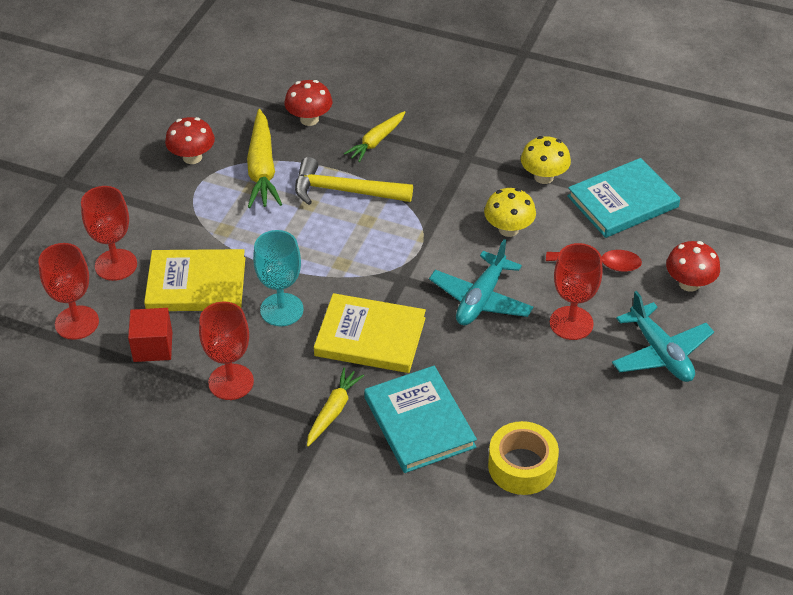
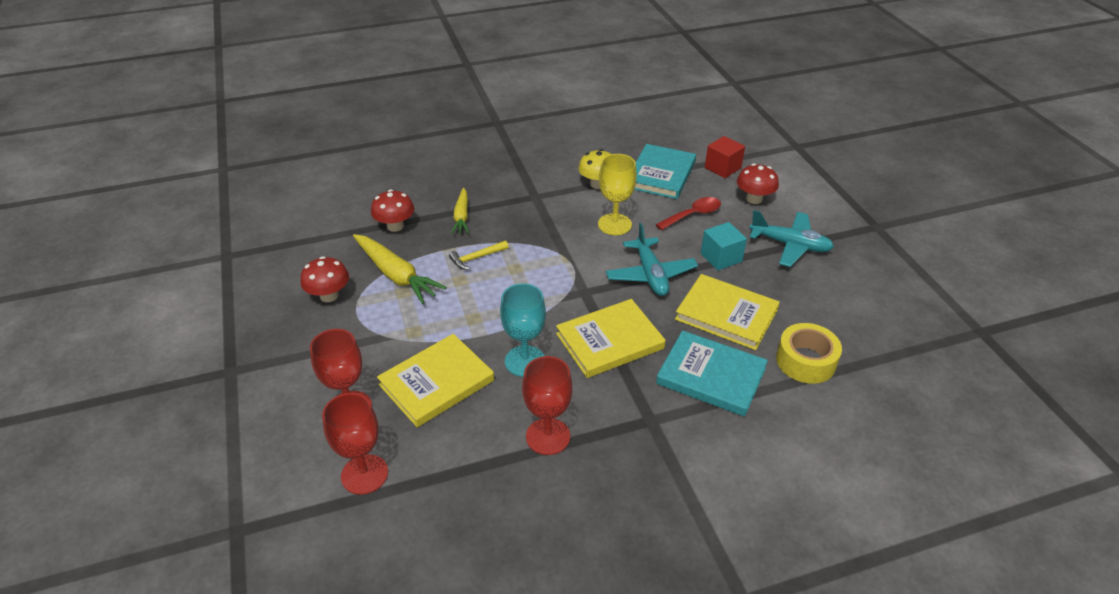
camera: 40 degrees left, 5 degrees down
red cube [128,308,172,362] -> red cube moved to [705,136,745,178]
yellow hammer [295,157,413,205] -> yellow hammer [449,241,508,270], size x0.56
yellow carrot [307,368,364,447] -> none
yellow mushroom [484,188,536,237] -> yellow goblet [598,154,637,235]
red goblet [550,243,603,340] -> turquoise cube [701,222,747,270]
none -> yellow book [675,274,780,350]

